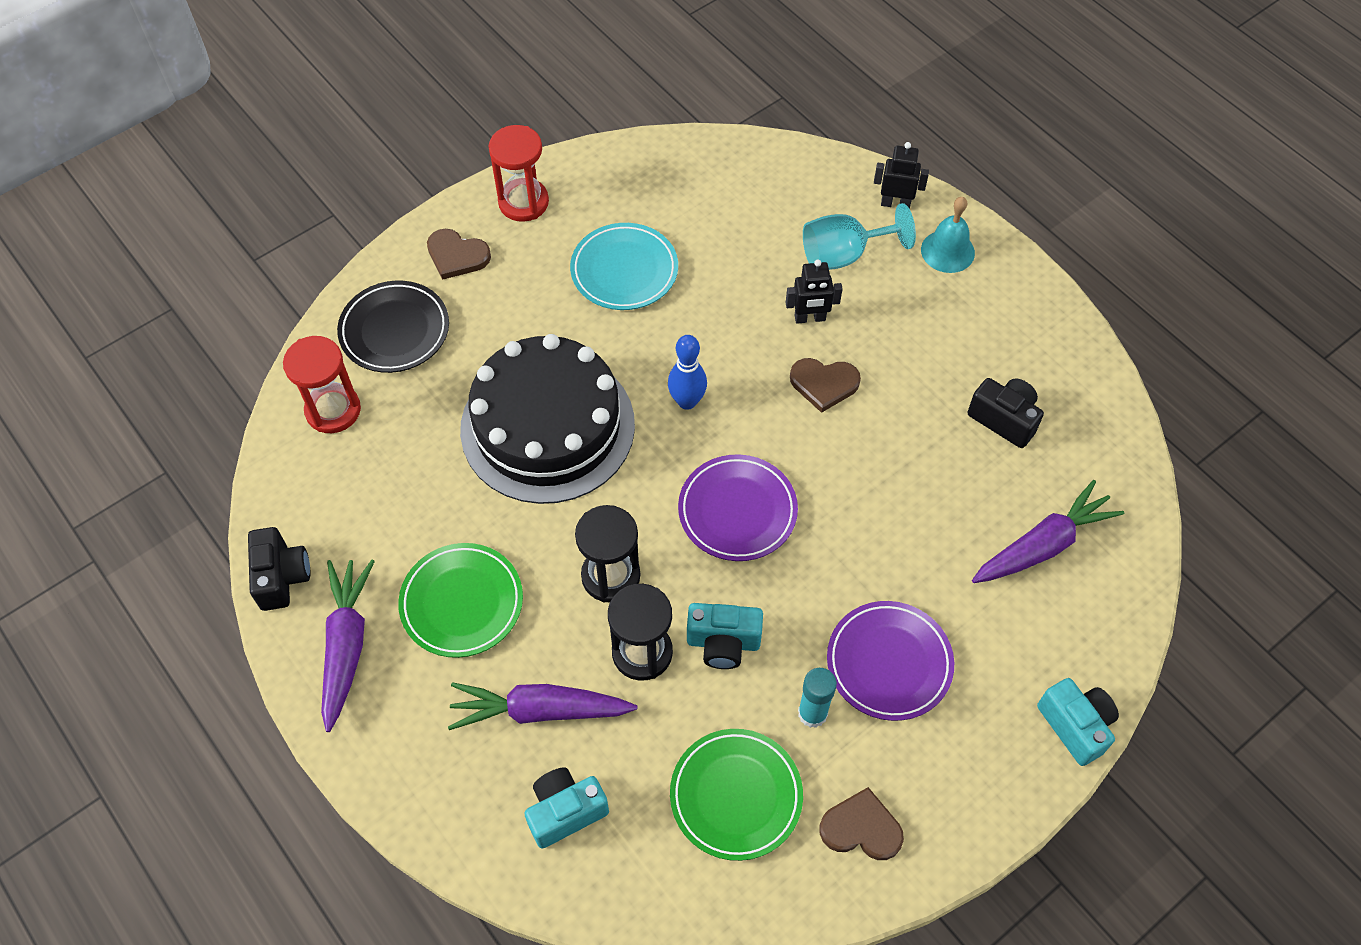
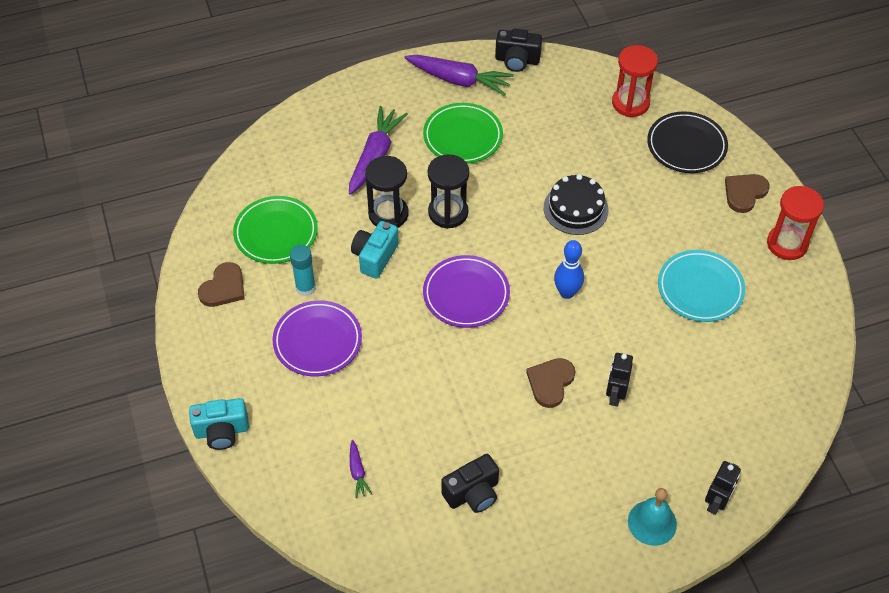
camera: 110 degrees right, 5 degrees down
black cake [460,334,635,504] -> black cake [543,174,609,235], size x0.52
turquoise camera [524,767,609,849] -> none
turquoise goblet [803,203,916,270] -> none
purple carrot [972,480,1125,583] -> purple carrot [350,440,372,498], size x0.47

